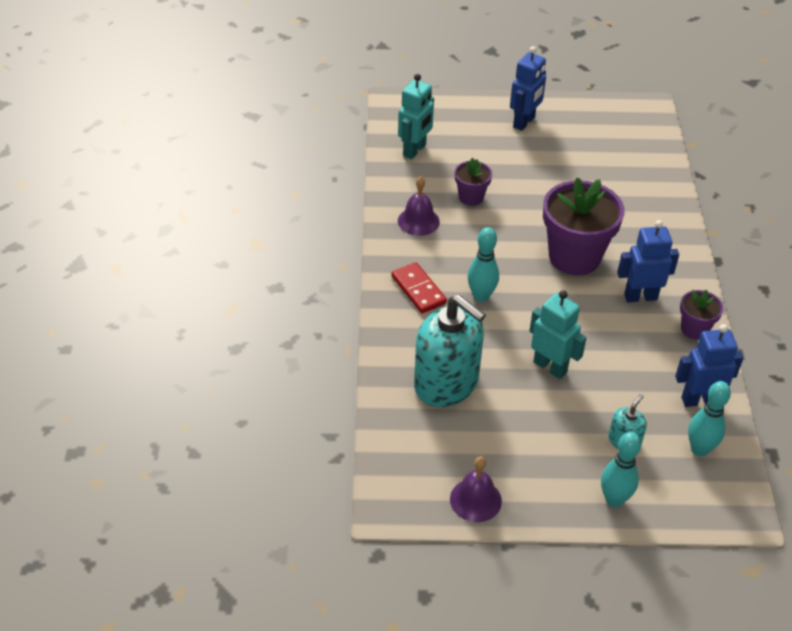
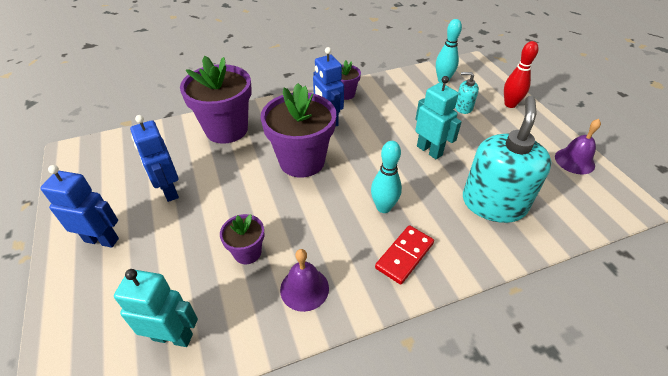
camera: 110 degrees left, 0 degrees up
turquoise robot [530,290,587,379] -> turquoise robot turned 120 degrees clockwise [415,76,462,159]
turquoise bowling pin [601,432,641,507] -> red bowling pin [504,41,539,108]
blue robot [675,324,743,407] -> blue robot moved to [130,115,179,202]
none -> purple flower pot [180,56,252,144]

